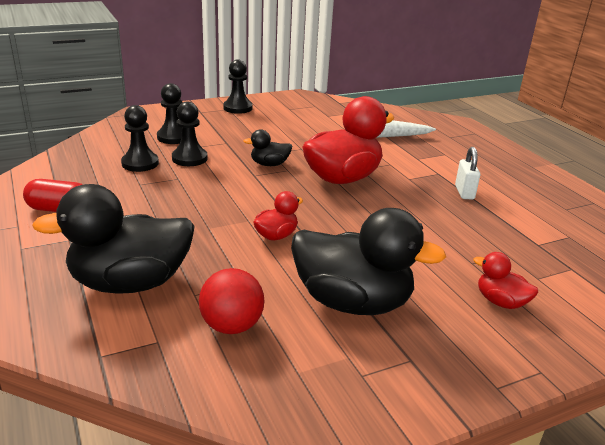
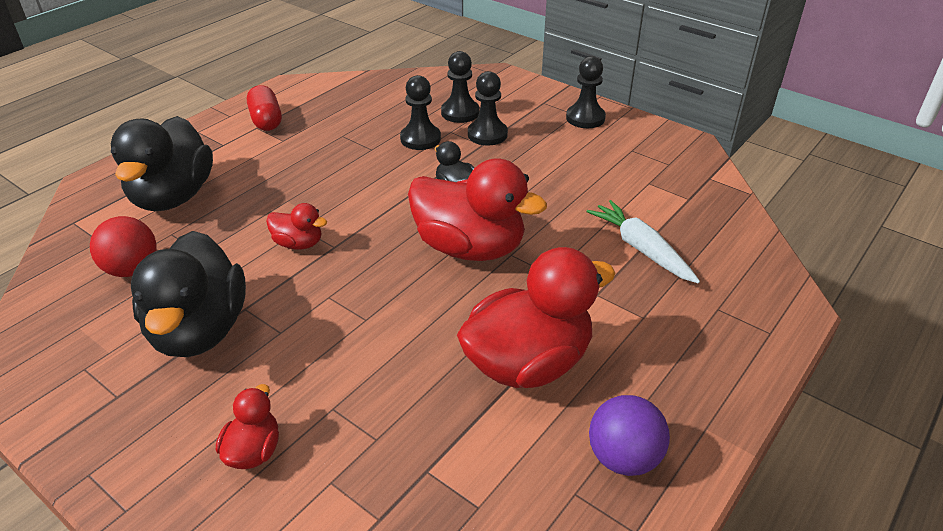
camera: 65 degrees right, 10 degrees up
black duck [32,184,195,293] -> black duck turned 135 degrees counterclockwise [111,116,213,211]
black pawn [121,105,159,172] -> black pawn moved to [468,71,508,145]
white padlock [455,147,480,199] -> red duck [457,247,616,388]
none -> purple ball [589,395,670,476]

